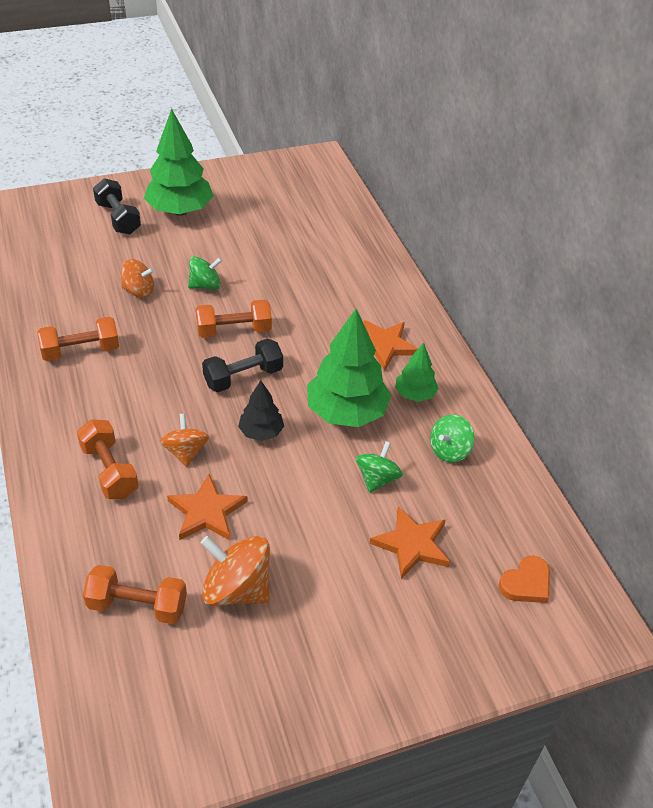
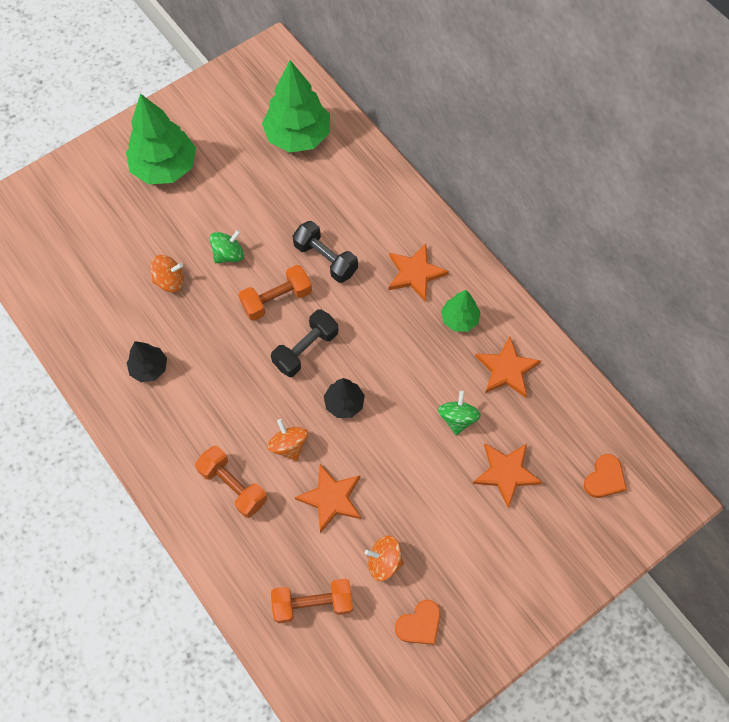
camera: 15 degrees left, 20 degrees up
orange dumbbell [37,317,119,361] -> black tree [127,341,167,382]
black dumbbell [93,178,141,235] -> black dumbbell moved to [292,221,358,283]
orange spinning top [201,536,270,606] -> orange spinning top [365,536,404,581], size x0.64
green tree [307,309,391,427] -> green tree moved to [262,60,330,152]
green spinning top [430,414,475,463] -> orange star [475,336,541,398]
none -> orange heart [395,600,441,645]

